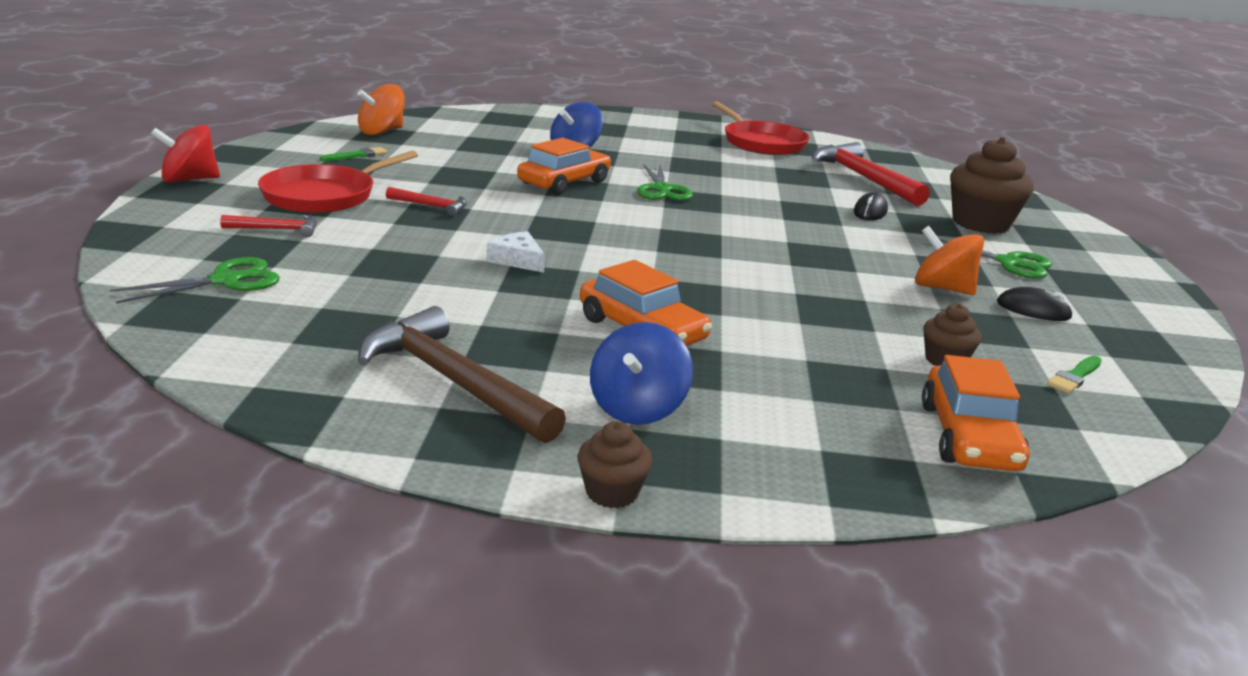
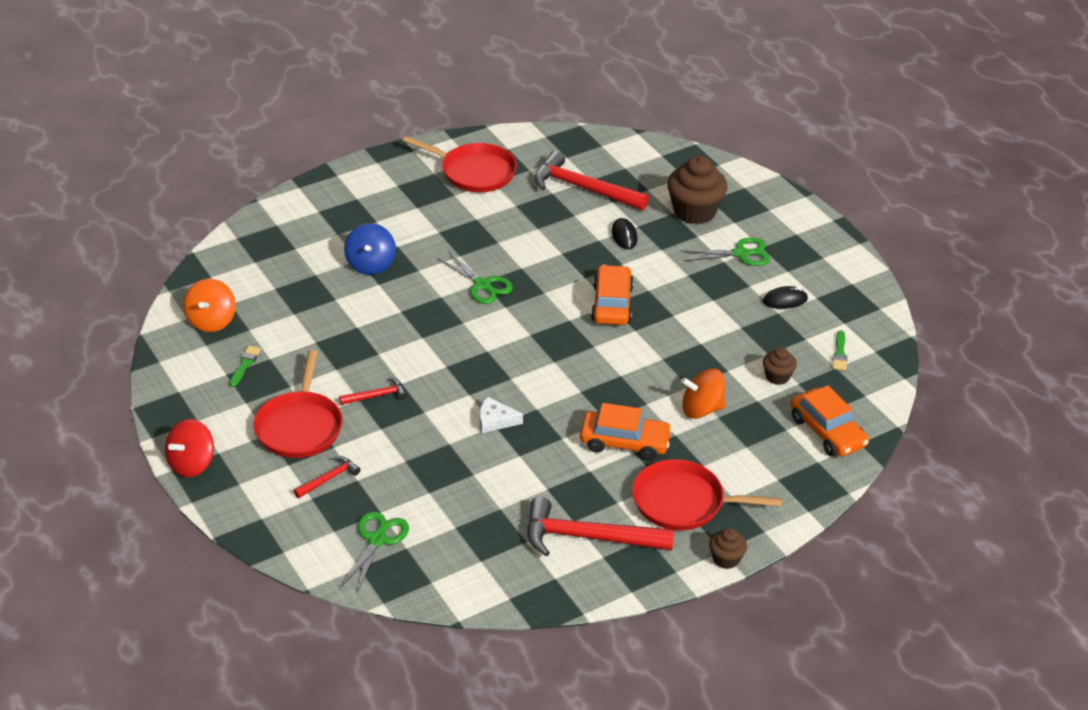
camera: 35 degrees left, 15 degrees up
brown hammer [358,306,566,443] -> red hammer [527,497,674,556]
orange car [517,138,611,195] -> orange car moved to [591,265,634,325]
blue spinning top [590,322,693,425] -> red pan [632,459,783,530]
orange spinning top [915,226,984,295] -> orange spinning top moved to [681,369,725,419]

